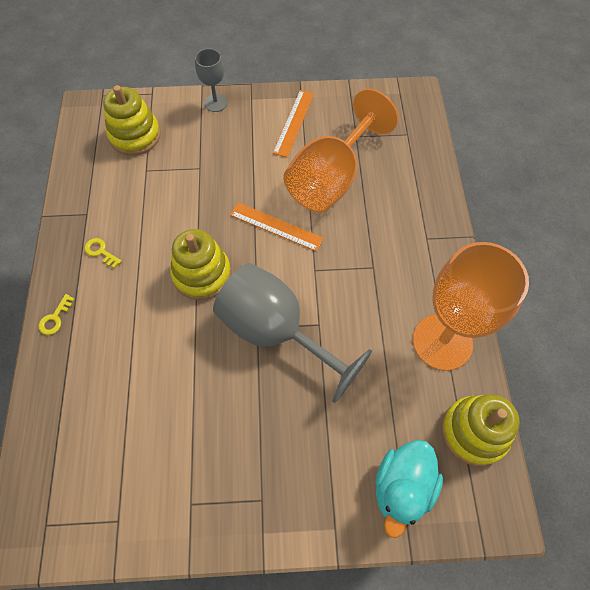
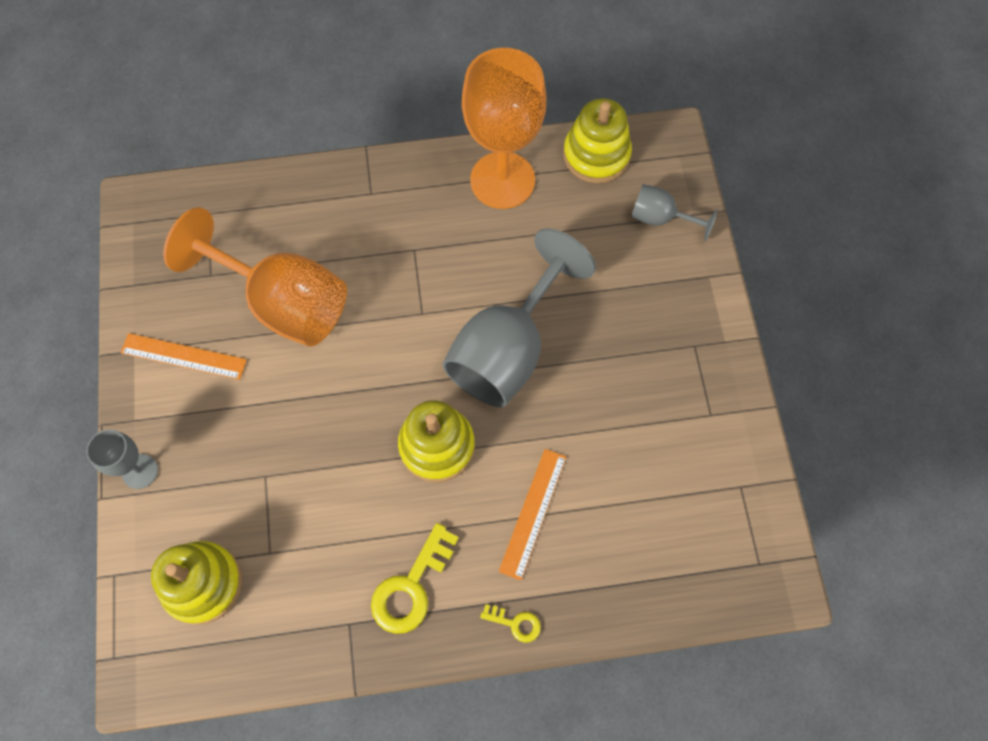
camera: 95 degrees left, 5 degrees up
yellow key [84,238,122,268] -> yellow key [371,523,459,634], size x1.93
orange ruler [230,203,324,251] -> orange ruler moved to [499,449,566,581]
turquoise duck [375,440,443,538] -> grey goblet [631,184,718,241]

